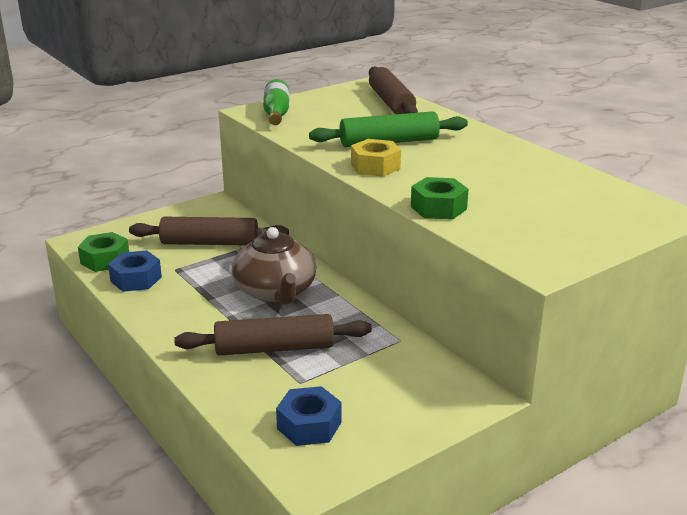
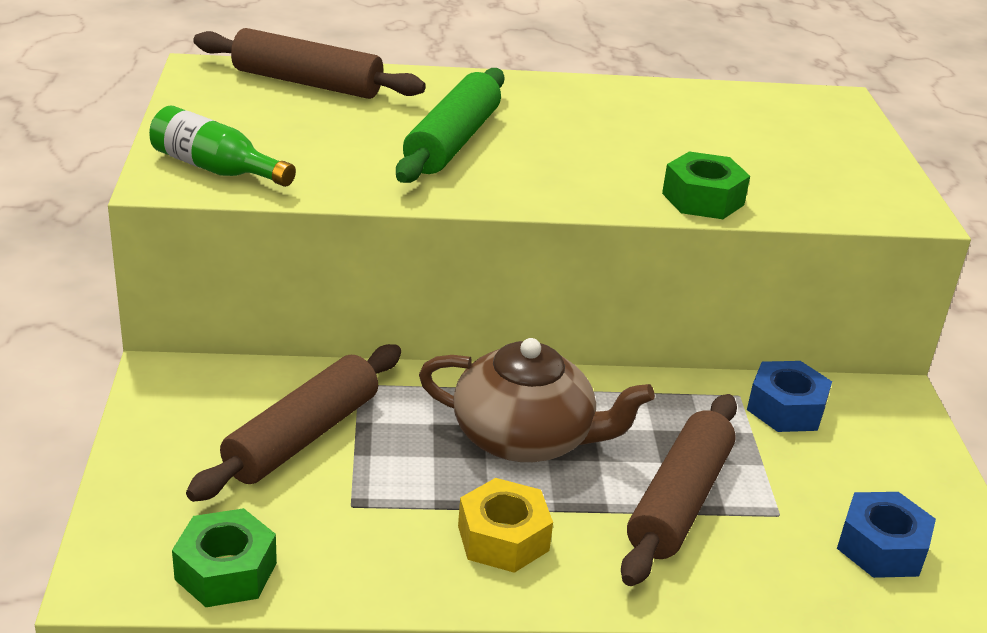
camera: 60 degrees left, 5 degrees up
blue nut [108,250,162,292] -> blue nut moved to [747,361,832,432]
yellow nut [351,139,401,177] -> yellow nut moved to [458,478,553,573]

